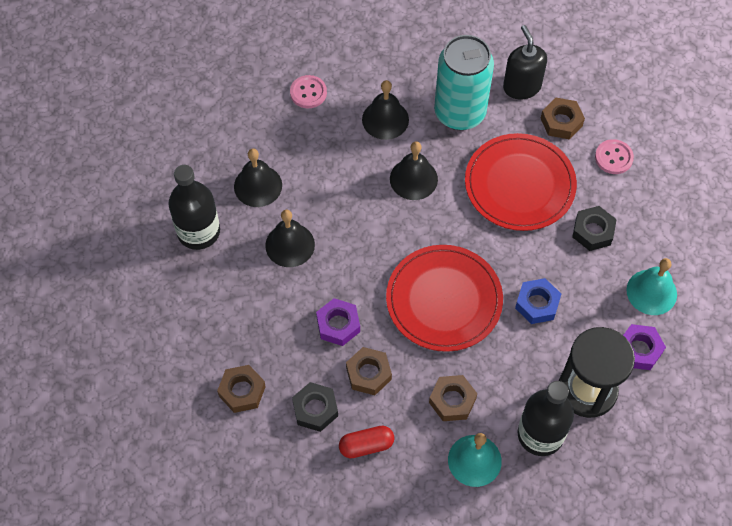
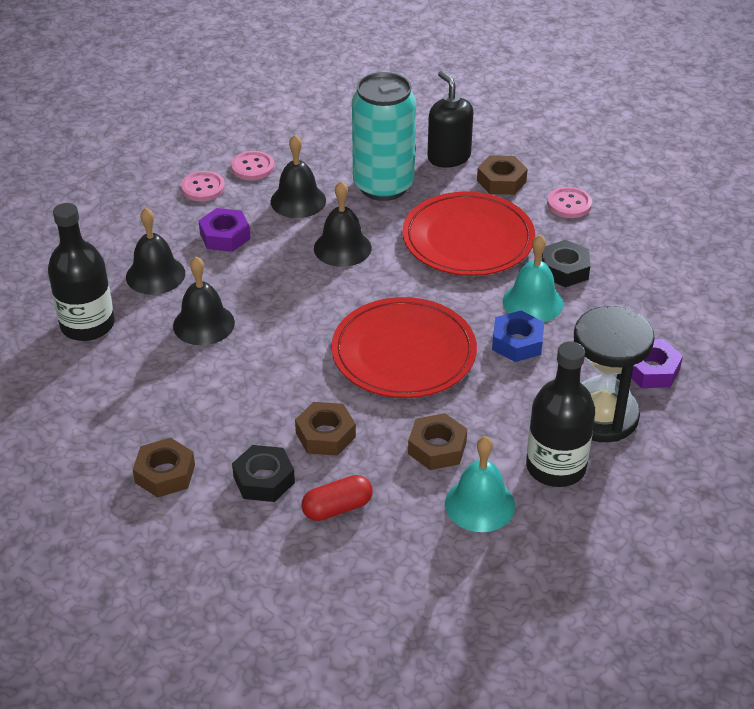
camera: 10 degrees left, 20 degrees down
purple nut [316,298,360,346] -> purple nut moved to [199,208,251,252]
turquoise bell [627,258,677,315] -> turquoise bell moved to [503,235,563,322]
none -> pink button [231,151,274,180]

